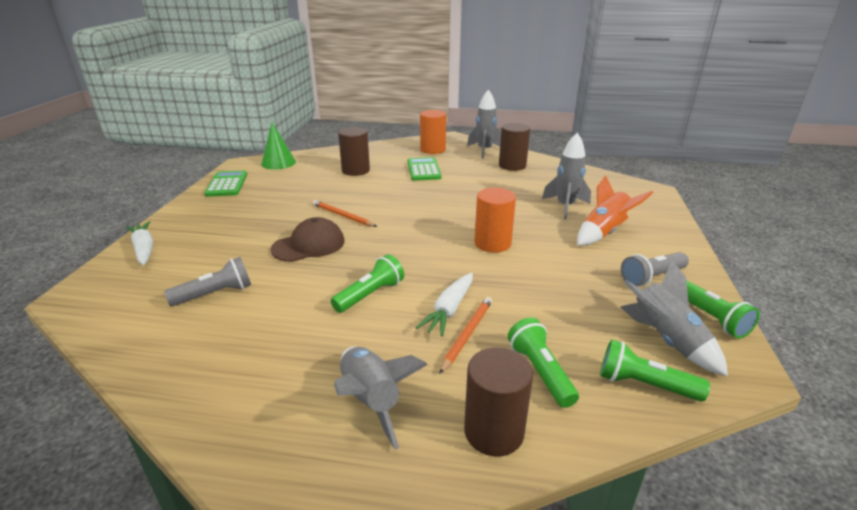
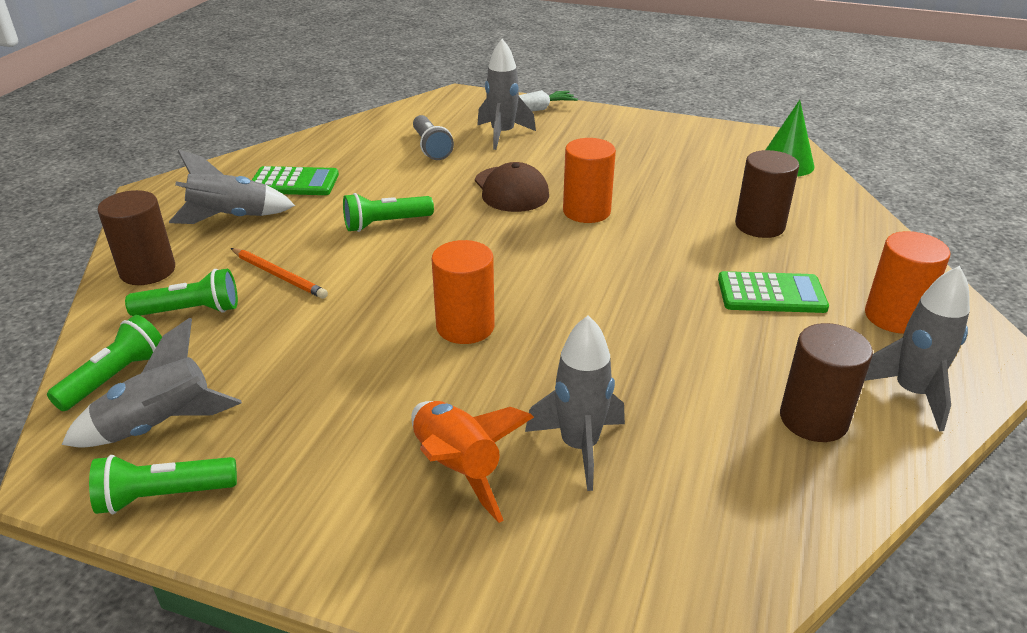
camera: 100 degrees right, 5 degrees up
green calculator [204,170,247,197] -> green calculator moved to [252,166,339,195]
orange pencil [313,200,377,227] -> orange cylinder [563,138,616,223]
green flashlight [331,254,404,313] -> green flashlight turned 105 degrees clockwise [343,193,434,232]
white carrot [415,273,473,337] -> none
grey flashlight [621,252,689,286] -> none
none -> grey rocket [477,39,536,150]

